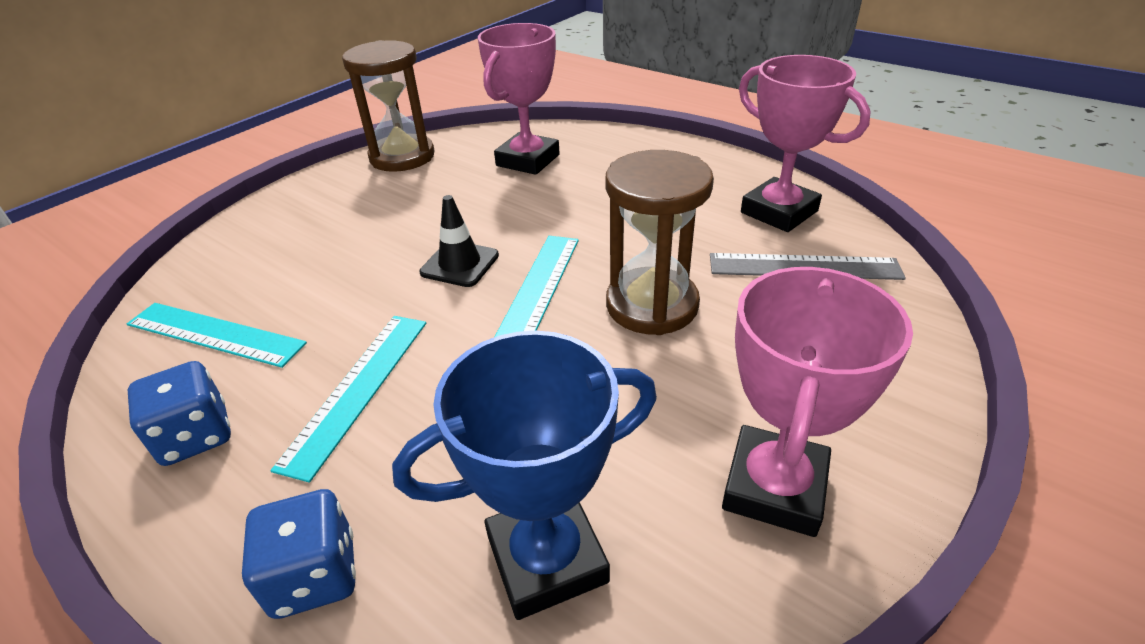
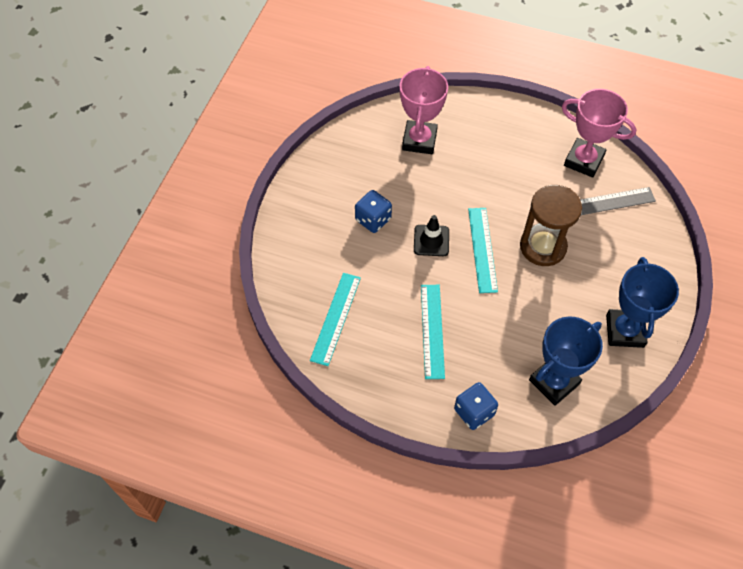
camera: 20 degrees left, 20 degrees up
turquoise ruler [127,303,307,368] -> turquoise ruler turned 75 degrees counterclockwise [310,273,361,366]
blue dice [128,361,231,466] -> blue dice moved to [355,190,392,233]
brown hourglass [342,40,435,172] -> none
pink trophy [722,267,913,537] -> blue trophy [606,257,679,348]

